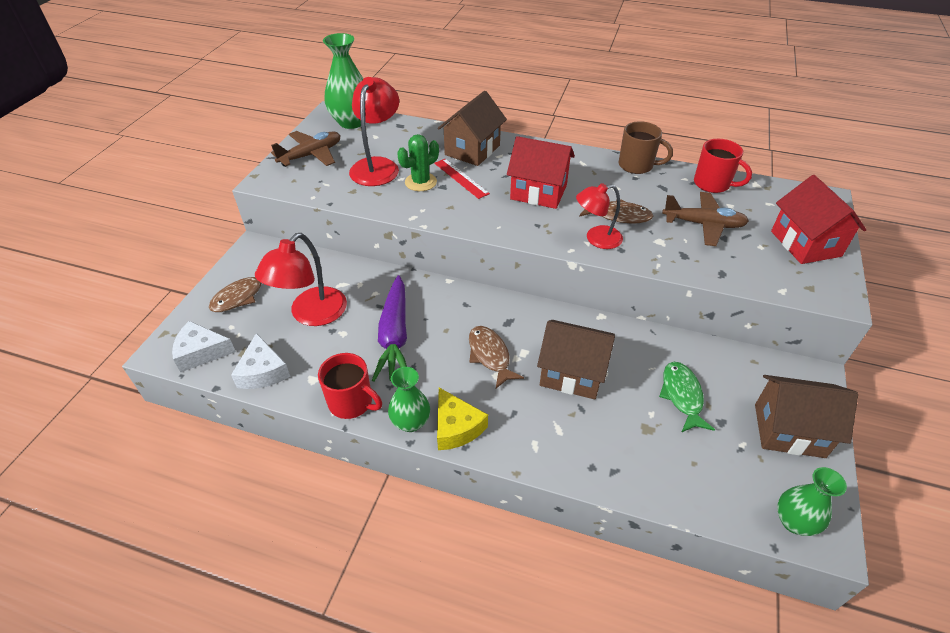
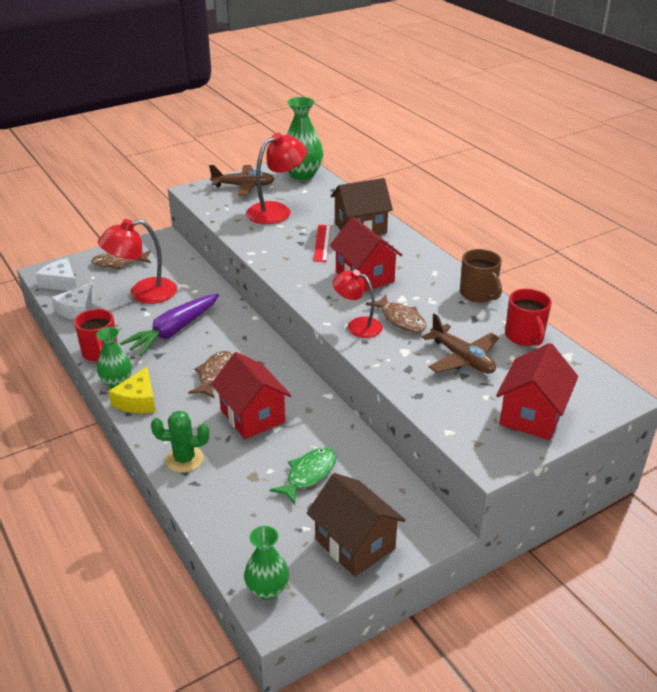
camera: 40 degrees right, 10 degrees down
green cactus [397,134,439,191] -> green cactus moved to [151,410,209,473]
brown house [537,320,615,399] -> red house [211,352,291,439]

